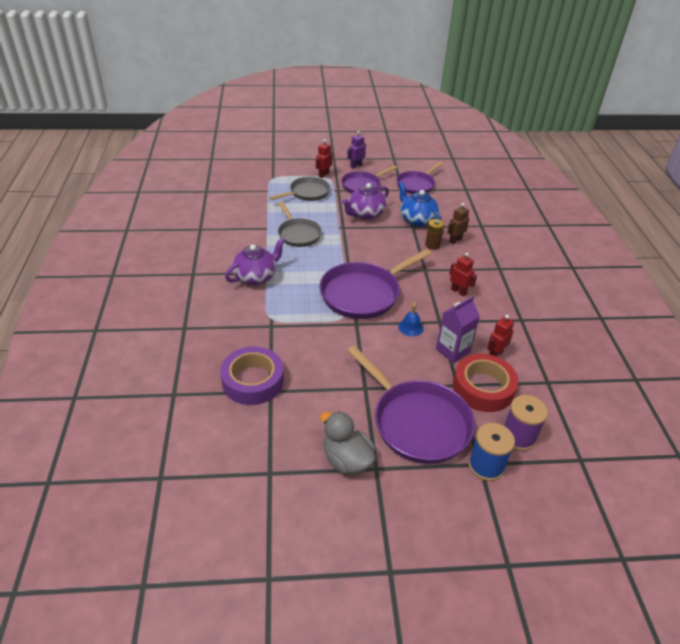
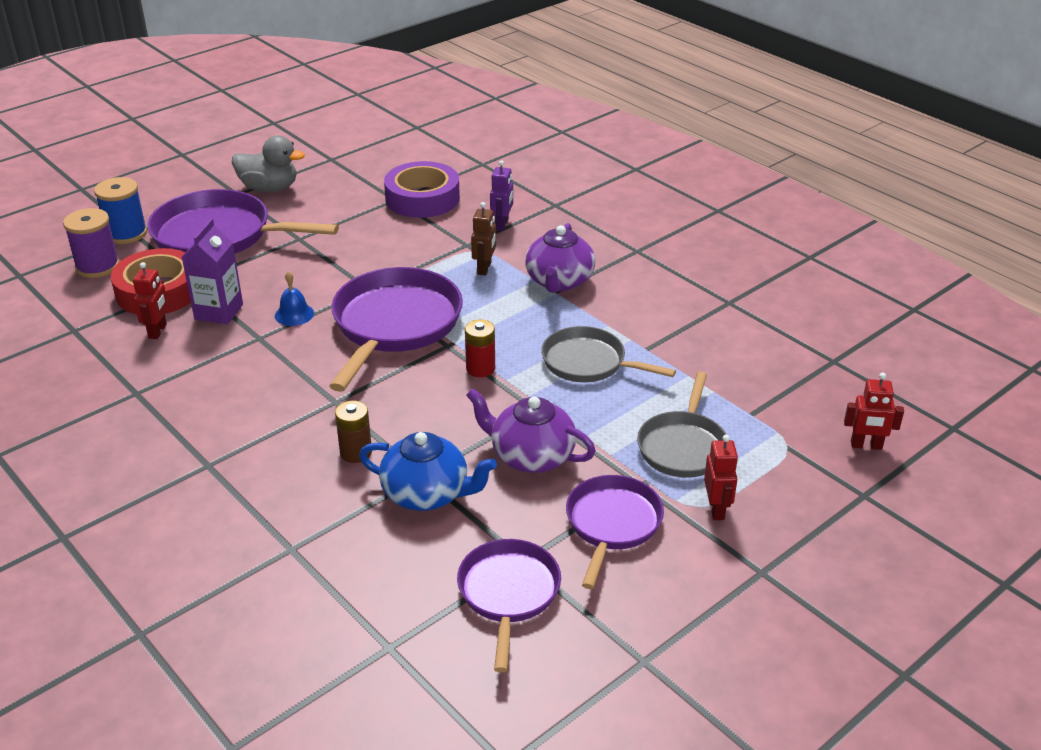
camera: 145 degrees right, 5 degrees down
purple teapot [342,183,389,220] -> purple teapot turned 75 degrees counterclockwise [466,388,596,473]
purple robot [347,131,366,169] -> purple robot moved to [490,160,513,231]
brown robot [447,203,469,244] -> brown robot moved to [471,202,496,275]
red robot [450,253,477,297] -> red robot moved to [844,373,904,450]
none -> red battery [465,320,495,377]

